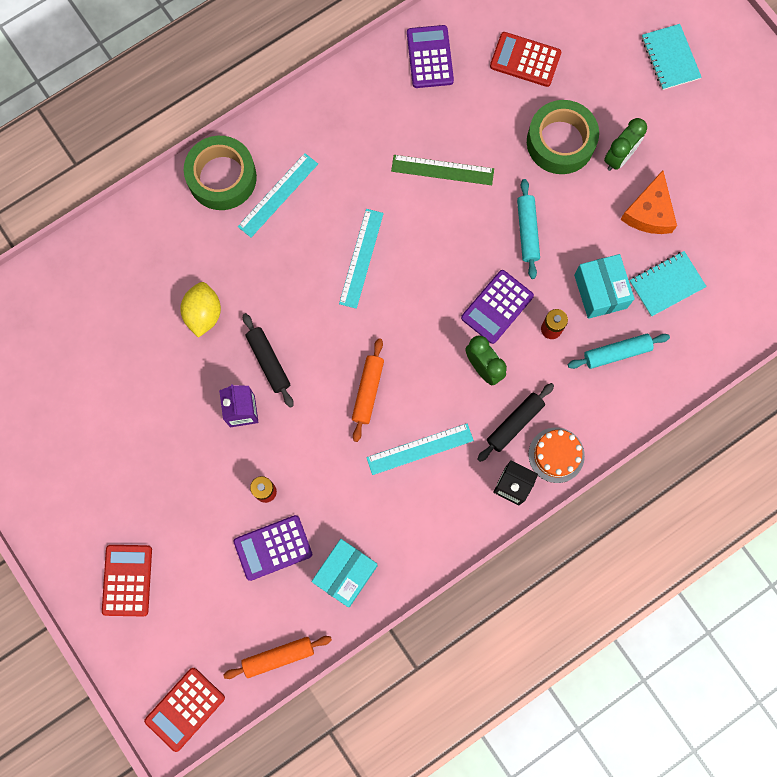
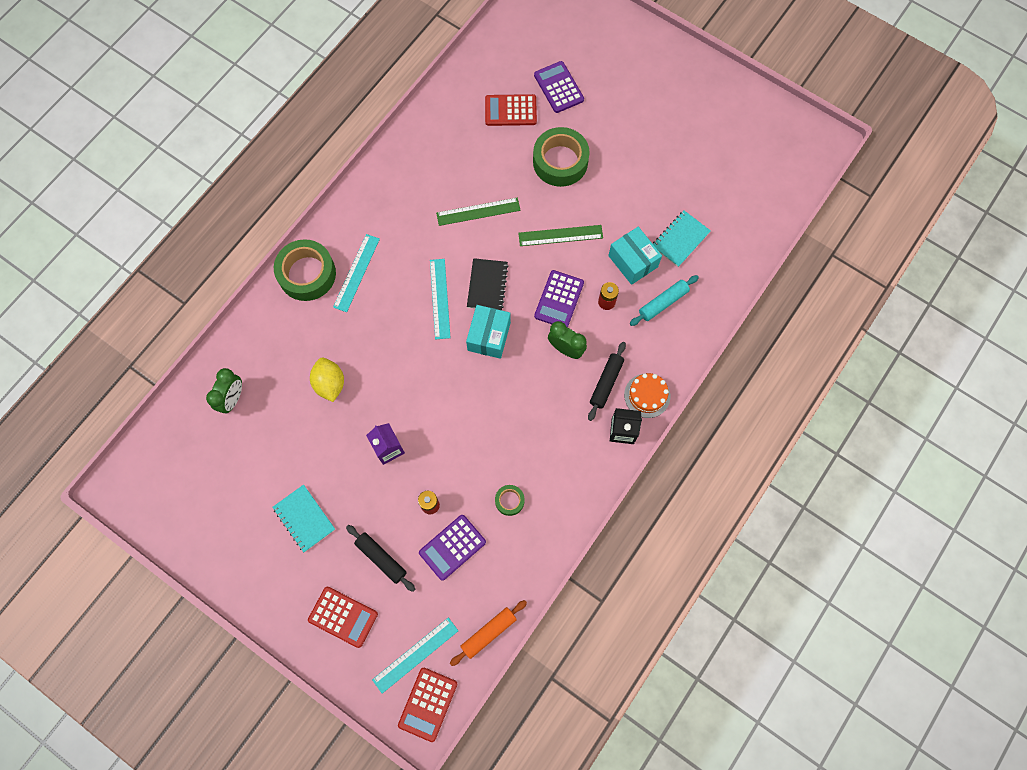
camera: 20 degrees left, 5 degrees down
red calculator [102,545,152,616] -> red calculator turned 135 degrees clockwise [308,587,378,648]
black rolling pin [243,313,294,408] -> black rolling pin moved to [346,525,415,592]
turquoise box [311,539,378,607] -> turquoise box moved to [466,305,511,359]
orange rolling pin [352,338,384,442] -> none
turquoise ruler [366,424,474,475] -> turquoise ruler moved to [372,618,458,694]
purple calculator [407,25,454,88] -> purple calculator moved to [534,61,584,113]
turquoise rolling pin [517,179,540,279] -> green ruler [518,225,603,246]
green clock [604,118,647,171] -> green clock moved to [206,368,242,413]
orange cheese [620,170,677,234] -> none
turquoise notebook [642,24,701,90] -> turquoise notebook moved to [272,485,335,552]
none -> black notebook [467,258,509,310]
none -> green tape [495,485,525,516]

